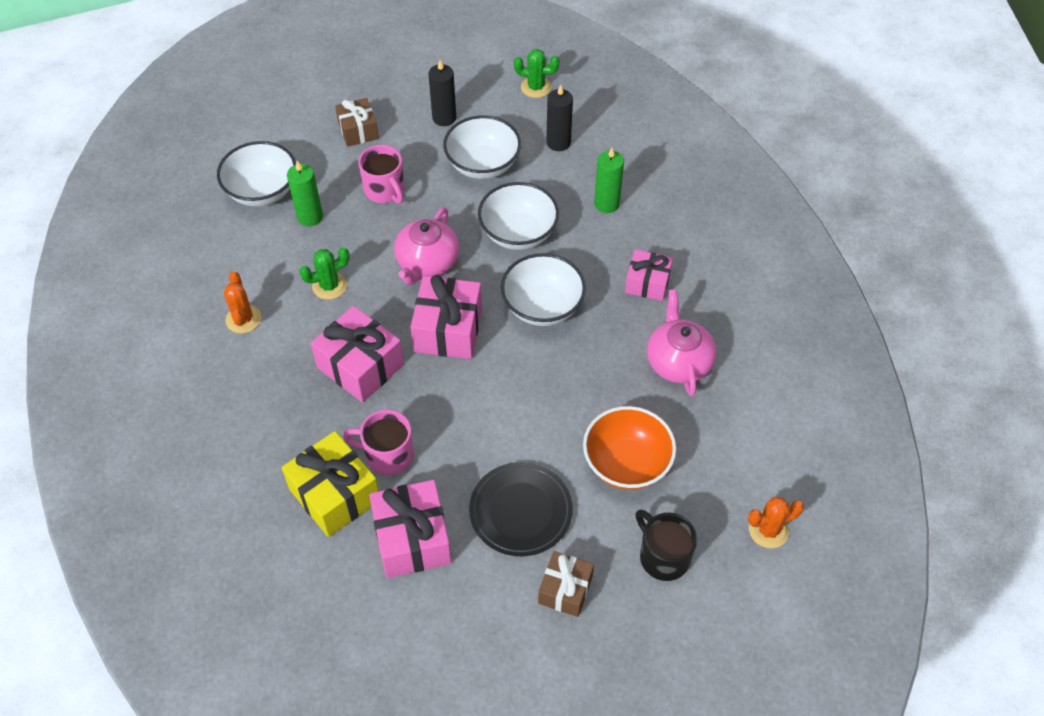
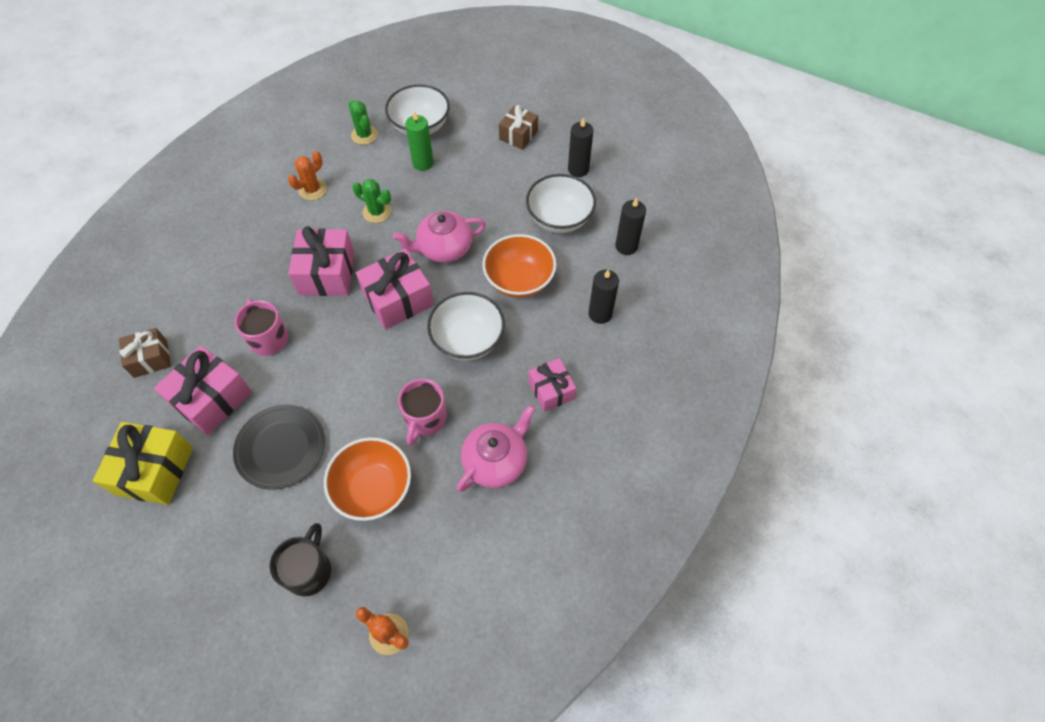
camera: 50 degrees right, 5 degrees up
yellow gift [282,431,379,537] -> yellow gift moved to [93,422,193,505]
pink mug [358,145,405,204] -> pink mug moved to [398,379,447,446]
white bowl [478,182,559,250] -> orange bowl [482,234,556,298]
green cactus [514,49,559,98] -> green cactus moved to [348,100,378,145]
brown gift [538,551,594,617] -> brown gift moved to [119,328,171,378]
green candle [594,148,624,213] -> black candle [588,270,619,324]

